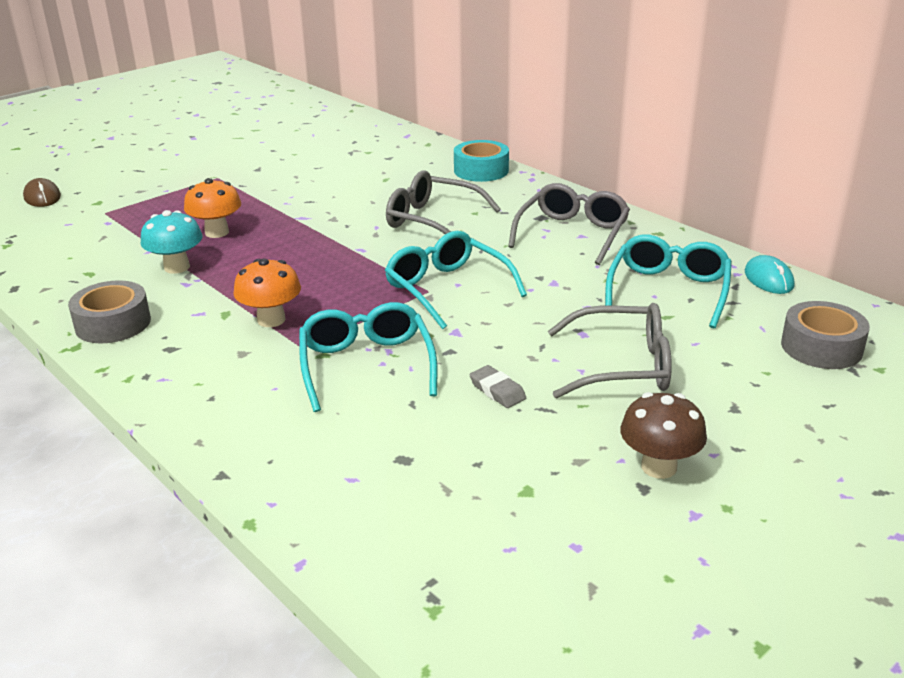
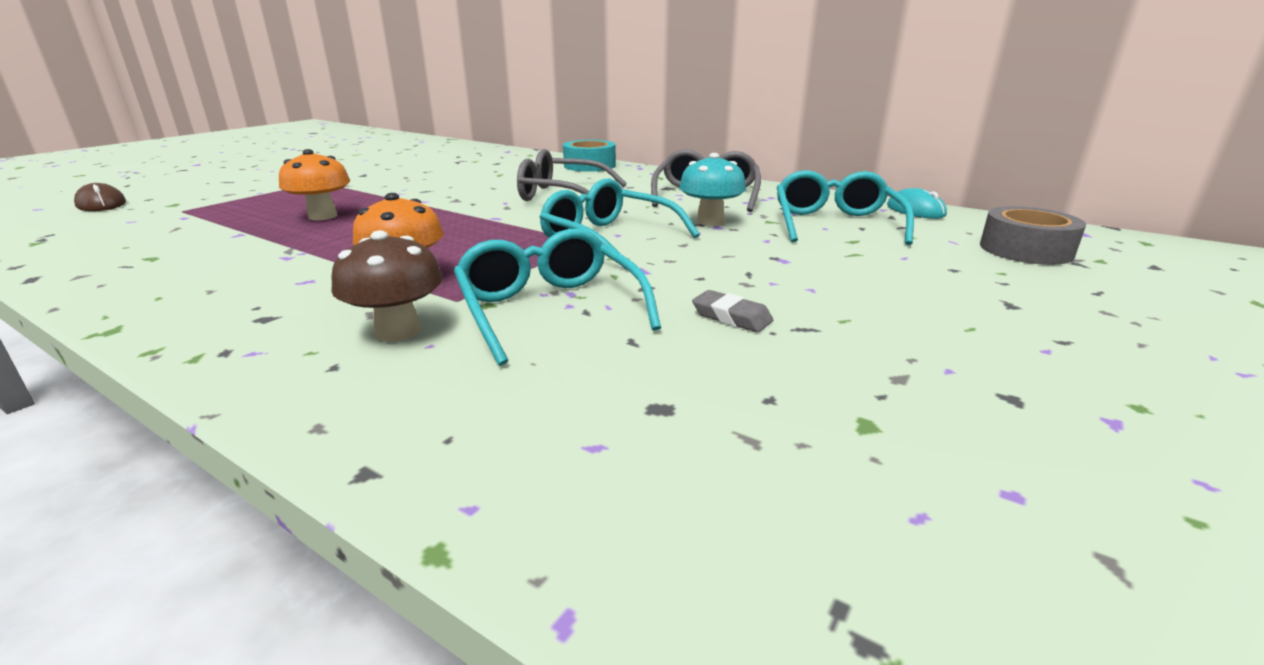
camera: 15 degrees left, 5 degrees down
grey tape [68,280,151,343] -> none
turquoise mushroom [141,210,203,274] -> turquoise mushroom moved to [679,153,746,226]
grey glasses [548,303,672,399] -> none
brown mushroom [620,392,707,479] -> brown mushroom moved to [331,230,443,342]

